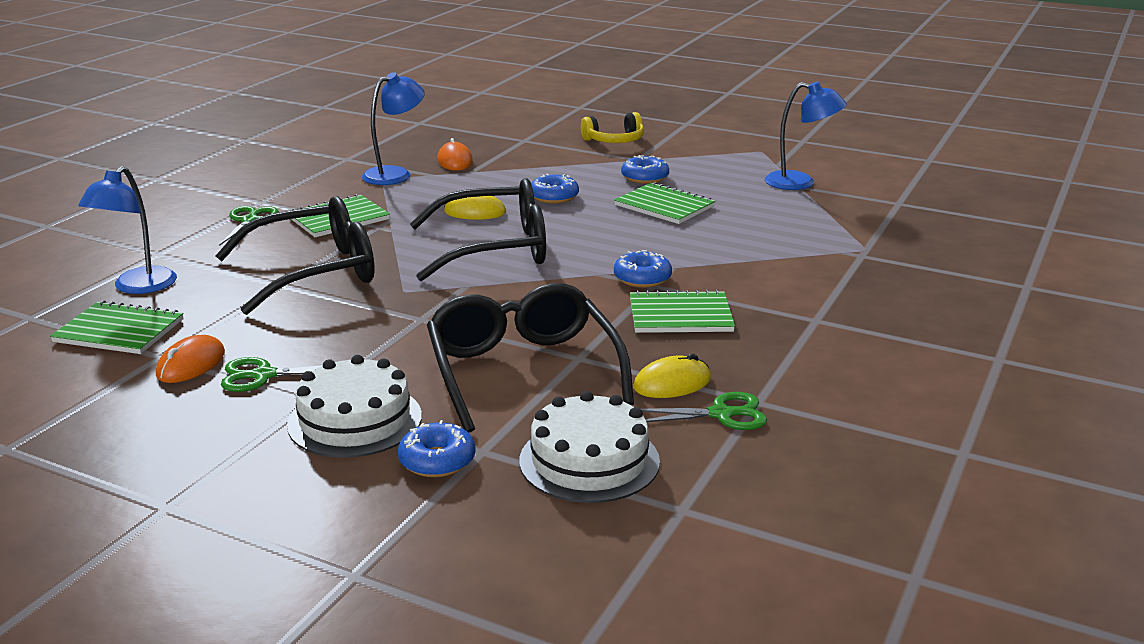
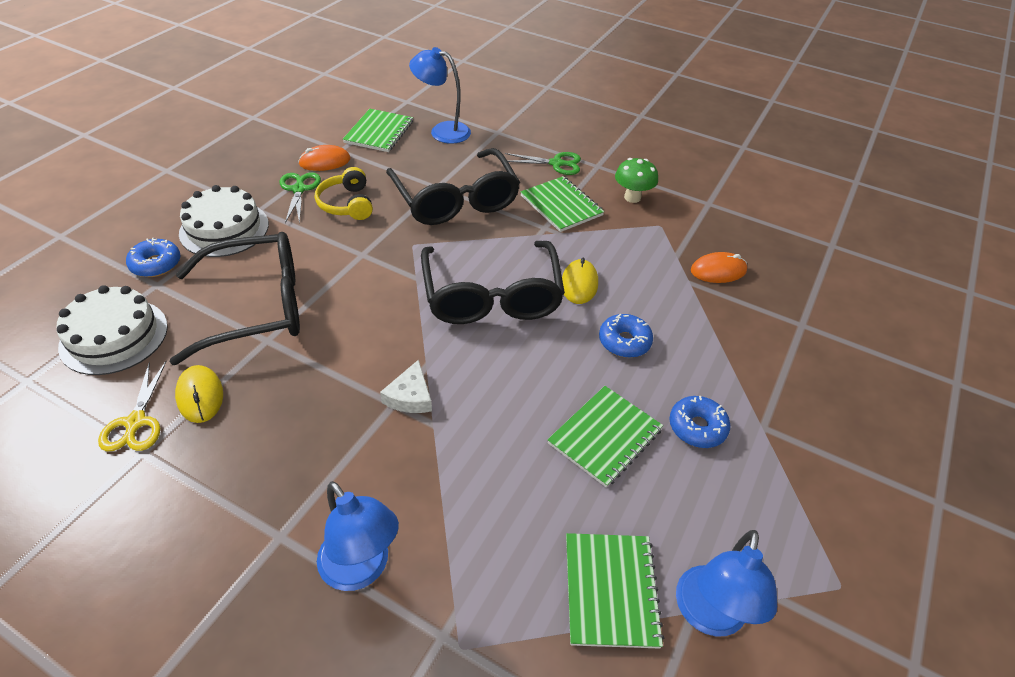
camera: 90 degrees right, 20 degrees up
orange mouse [156,335,225,383] -> orange mouse turned 45 degrees counterclockwise [298,145,351,171]
blue lamp [362,72,425,185] -> blue lamp moved to [317,481,399,591]
yellow headphones [581,112,644,143] -> yellow headphones moved to [315,167,373,220]
blue donut [614,250,672,288] -> white cheese [380,359,432,413]
green notebook [630,290,735,333] -> green notebook moved to [566,533,664,649]
green scissors [641,392,767,430] -> yellow scissors [98,361,166,451]
none -> green mushroom [615,158,658,203]

